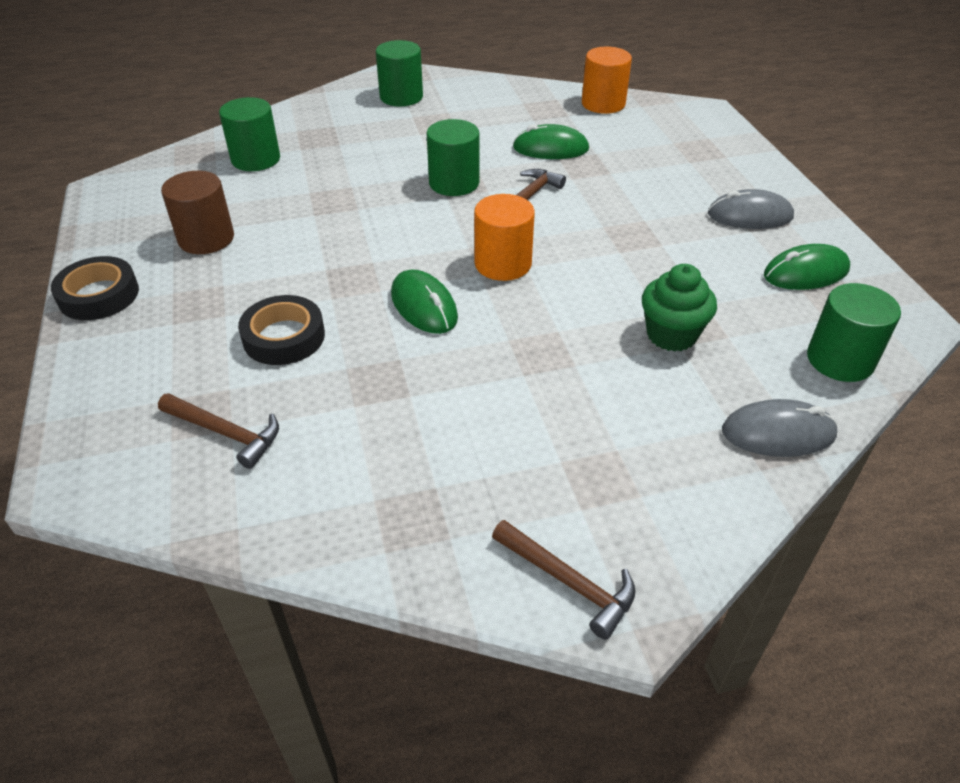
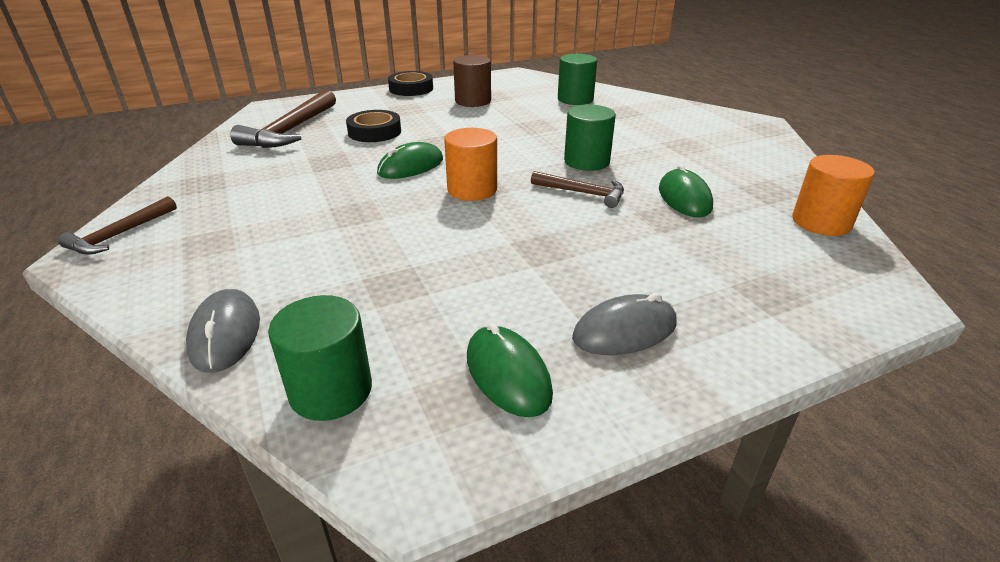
camera: 80 degrees right, 10 degrees down
brown hammer [158,393,279,469] -> brown hammer [230,89,336,148], size x1.72
green cylinder [376,40,423,106] -> none
green cupcake [642,264,717,352] -> none
grey mouse [708,189,794,229] -> grey mouse turned 75 degrees clockwise [572,293,677,355]

